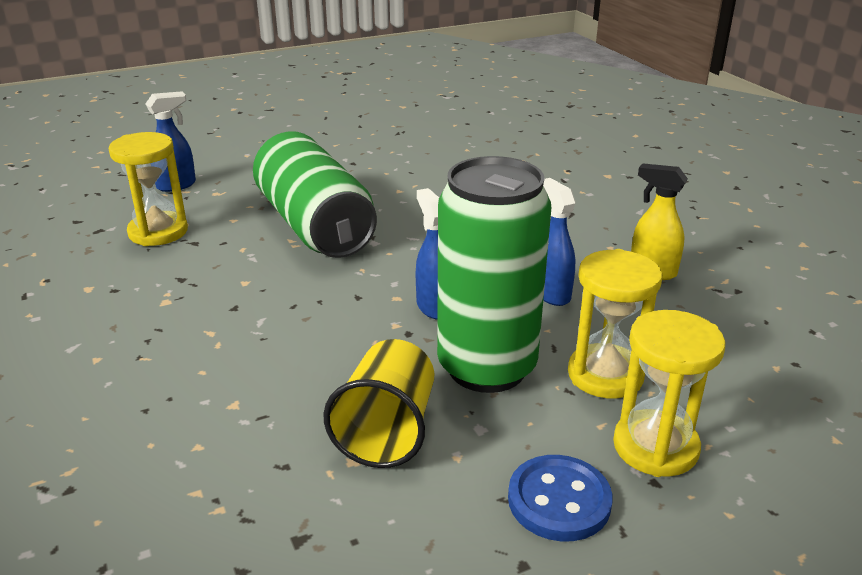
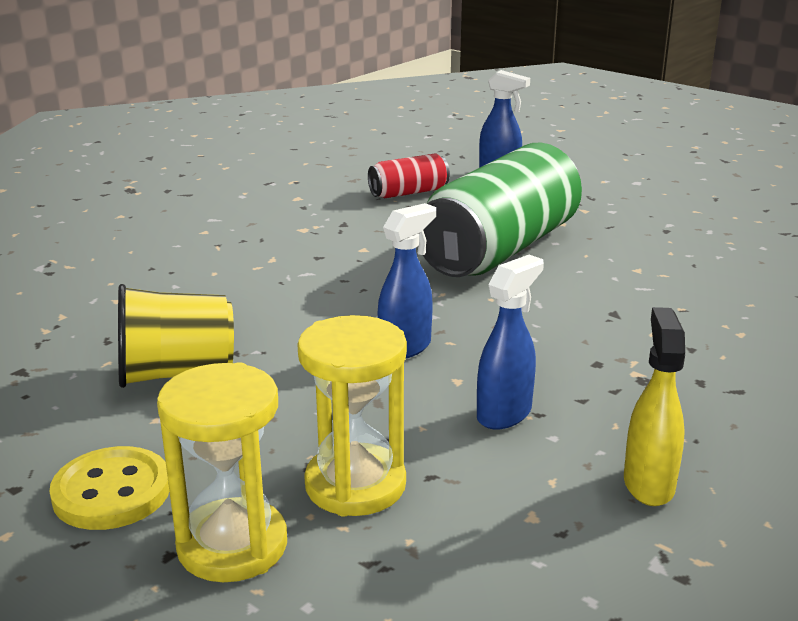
camera: 65 degrees right, 5 degrees down
yellow hourglass [109,132,188,246] -> red can [368,153,450,198]
green can [437,156,551,393] -> none
blue button [508,455,613,541] -> yellow button [49,446,169,530]

